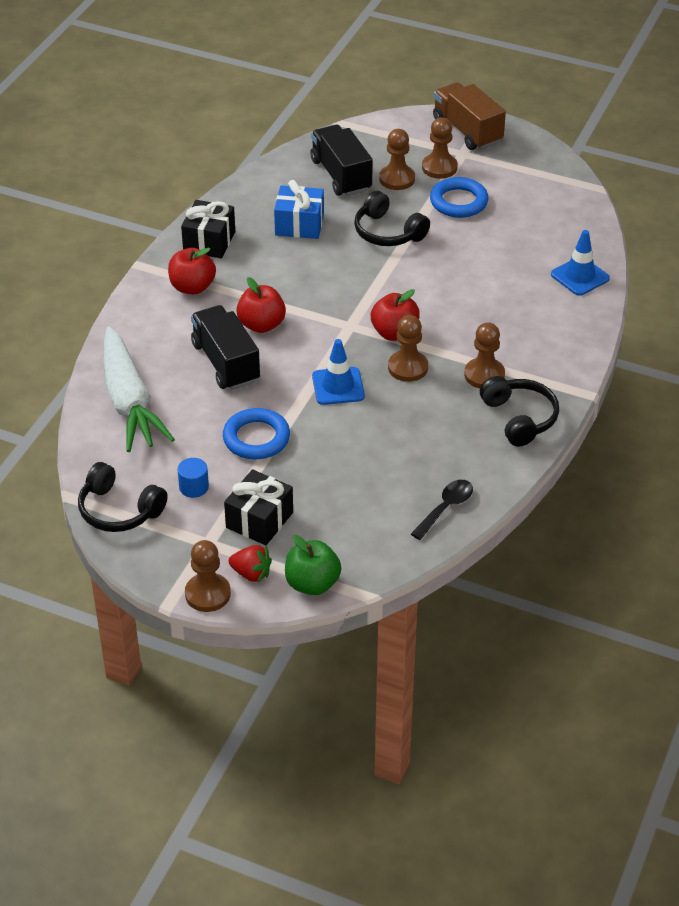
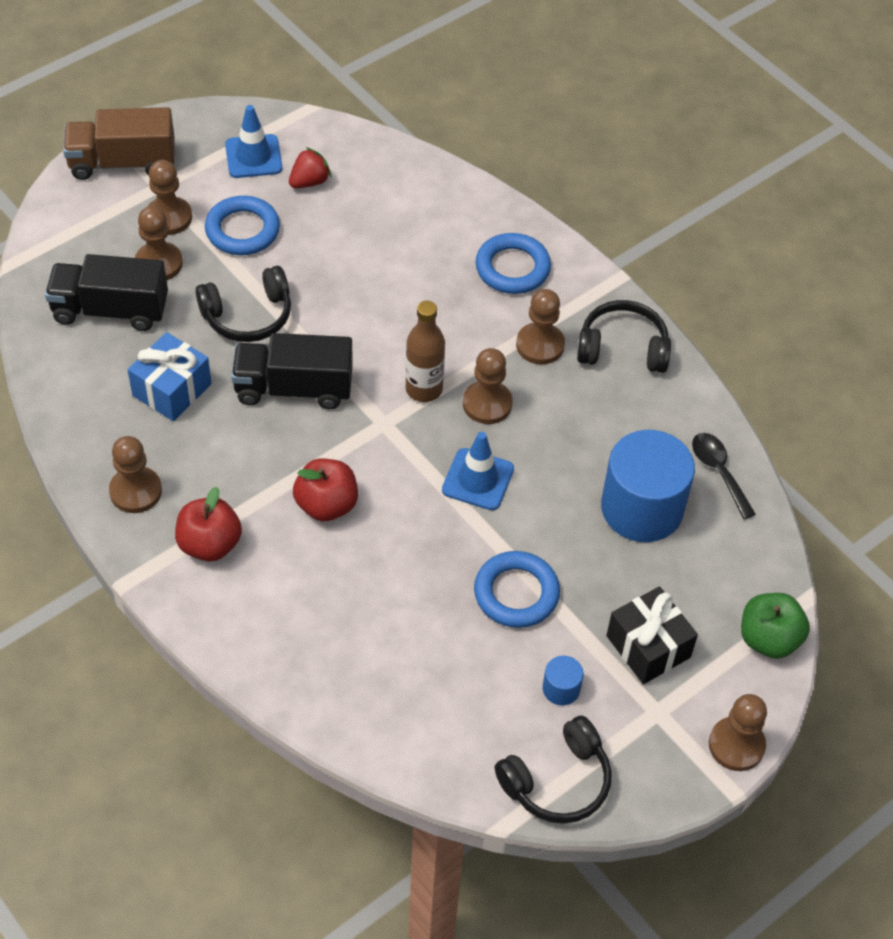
camera: 65 degrees left, 10 degrees up
white carrot [103,326,175,452] -> none
black gift [181,200,235,258] -> brown pawn [109,436,162,513]
black truck [191,305,260,390] -> black truck moved to [231,333,353,409]
red strawberry [229,545,272,583] -> red strawberry moved to [289,147,331,188]
red apple [371,289,420,341] -> brown bottle [406,301,445,402]
blue traffic cone [551,230,610,296] -> blue traffic cone moved to [225,105,282,178]
none -> blue ring [475,233,551,294]
none -> blue cylinder [601,430,695,542]

